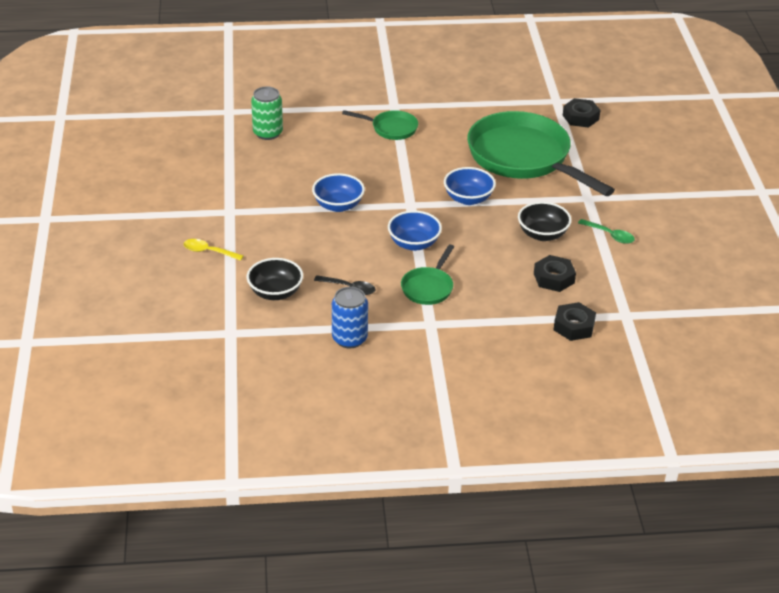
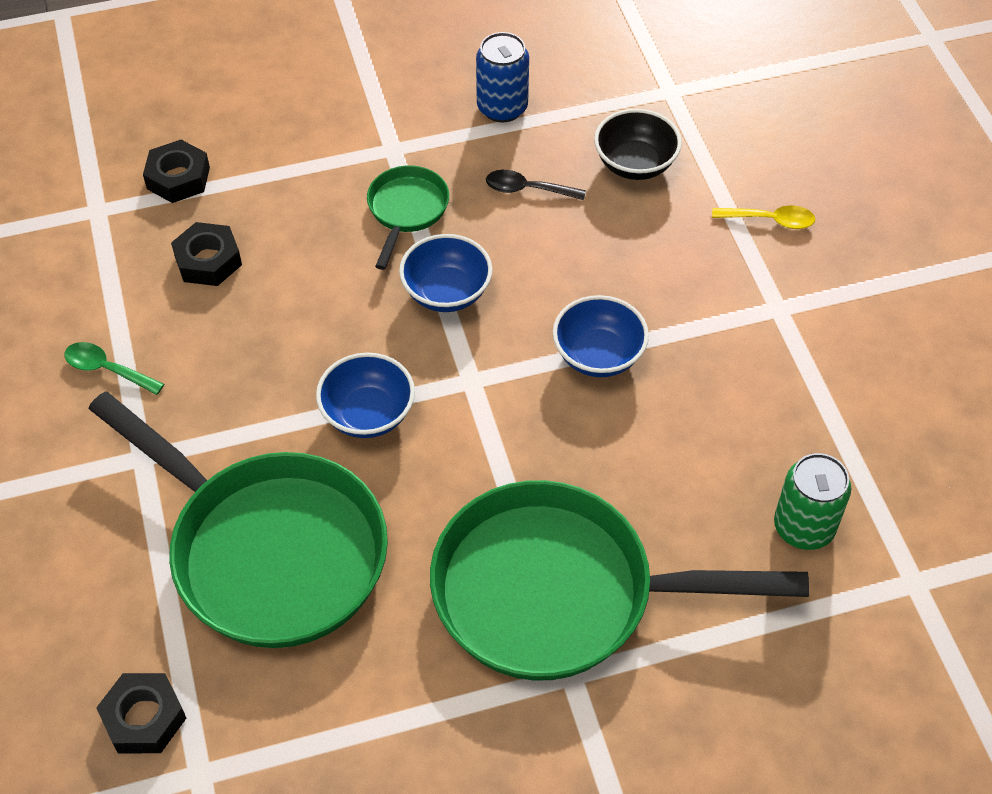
camera: 170 degrees right, 15 degrees up
green pan [342,110,418,140] -> green pan [430,480,809,681], size x2.21
black bowl [518,202,572,241] -> none

